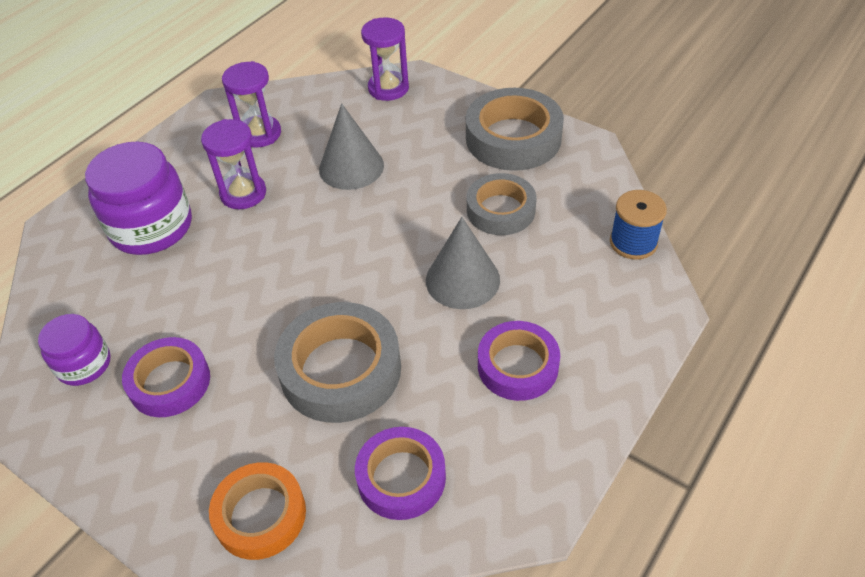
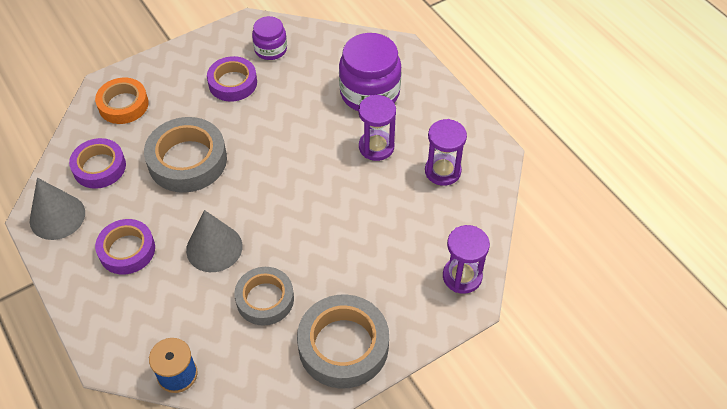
camera: 110 degrees right, 5 degrees up
grey cone [319,103,384,190] -> grey cone moved to [30,178,85,240]

